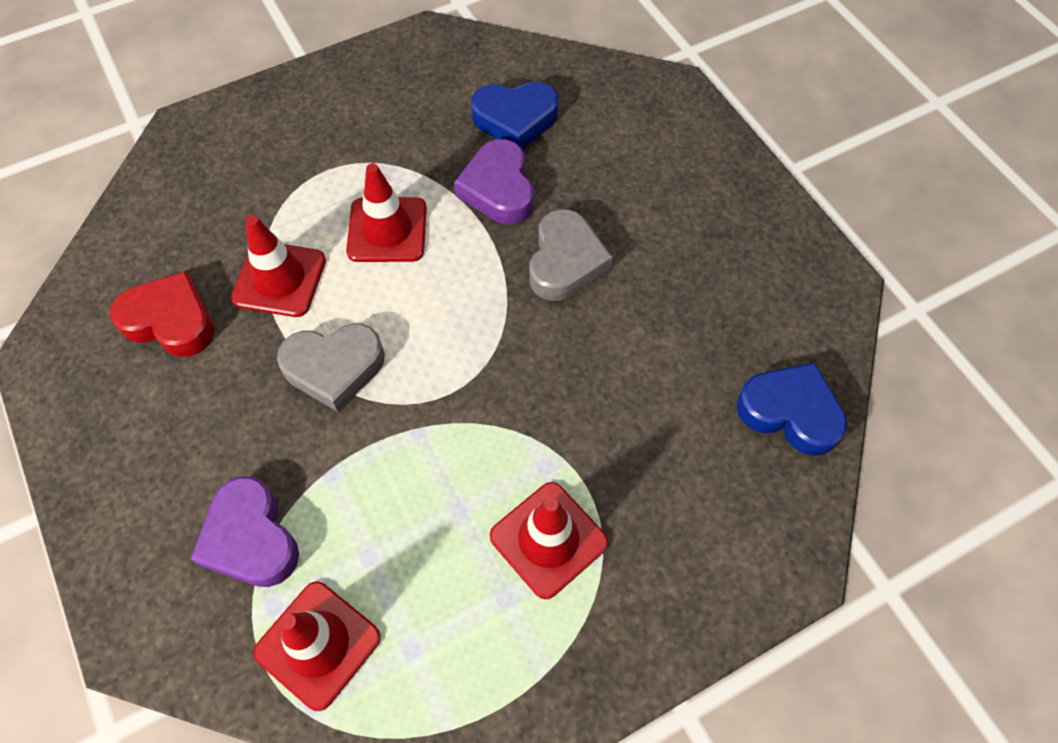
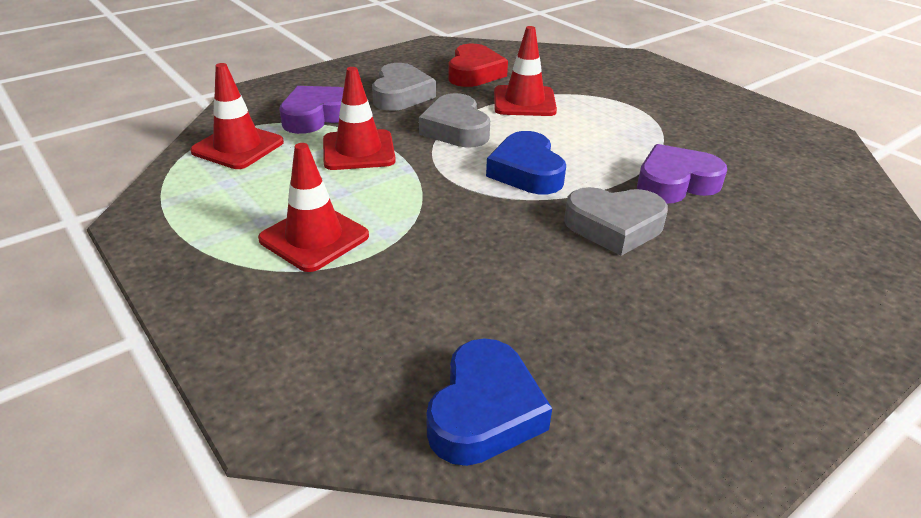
camera: 80 degrees right, 25 degrees down
red traffic cone [346,163,427,262] -> red traffic cone moved to [323,67,396,170]
blue heart [471,82,559,149] -> blue heart moved to [486,131,566,194]
none -> grey heart [372,63,436,111]

